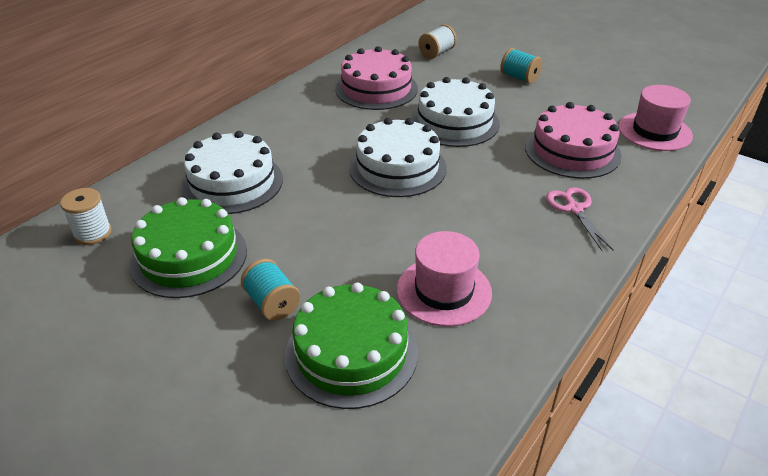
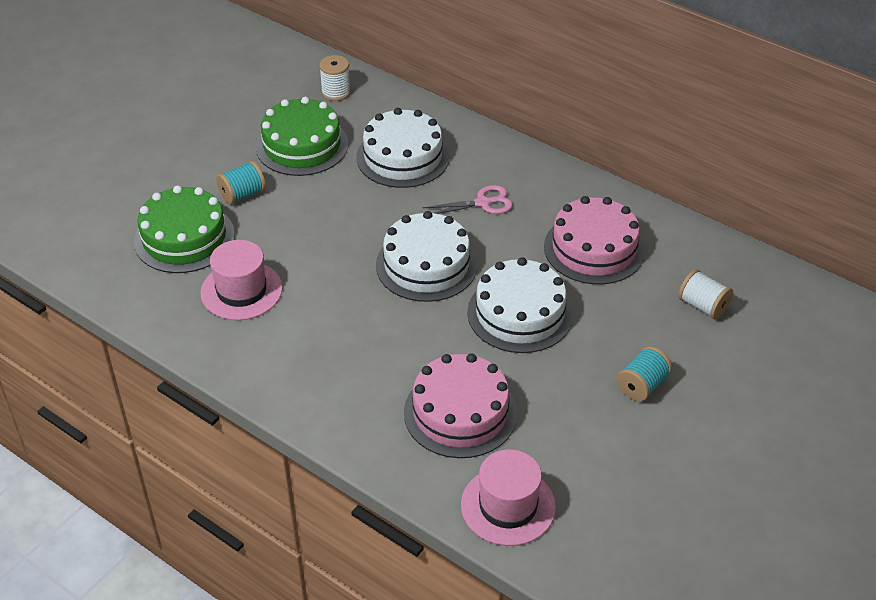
camera: 90 degrees right, 5 degrees up
pink scissors [546,187,613,251] -> pink scissors moved to [422,185,513,214]

